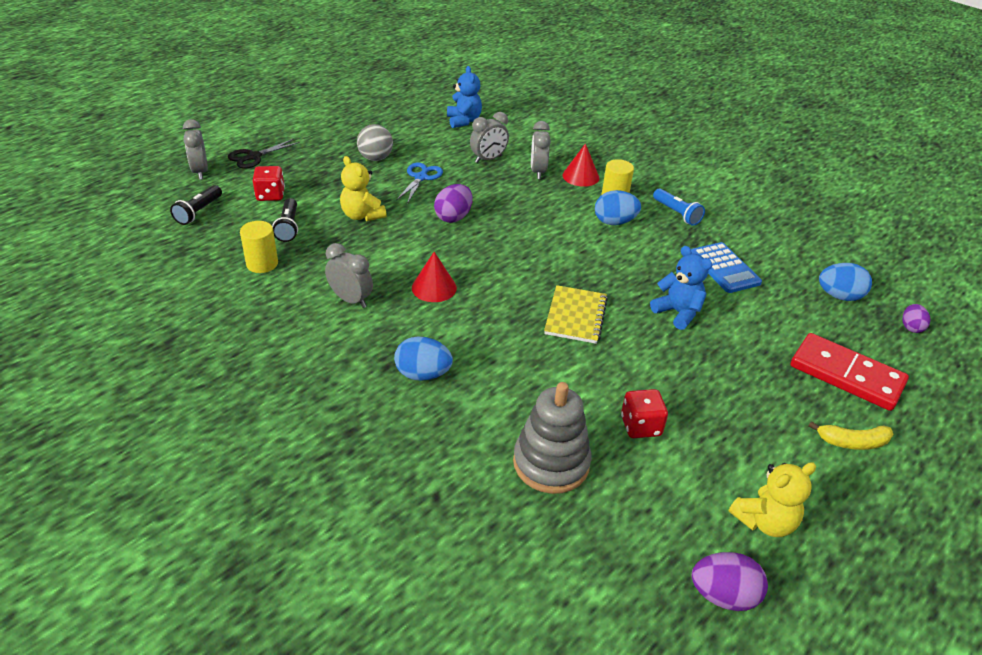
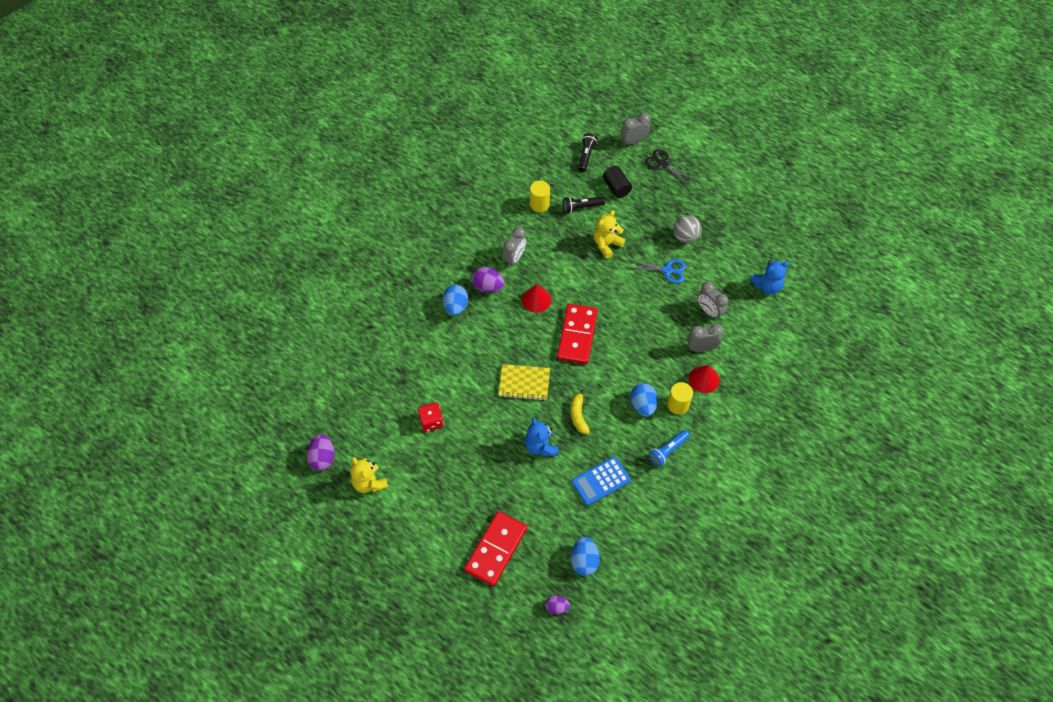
camera: 85 degrees right, 20 degrees up
black flashlight [170,185,222,225] -> black flashlight turned 90 degrees clockwise [578,133,598,172]
red dice [253,166,285,201] -> black cylinder [603,166,632,198]
purple egg [434,184,473,223] -> purple egg moved to [472,267,504,293]
grey stacking toy [513,382,591,494] -> none
blue teddy bear [650,246,712,330] -> blue teddy bear turned 120 degrees clockwise [525,417,558,456]
yellow banana [808,421,893,450] -> yellow banana moved to [571,389,590,434]
none -> red domino [557,304,598,364]

